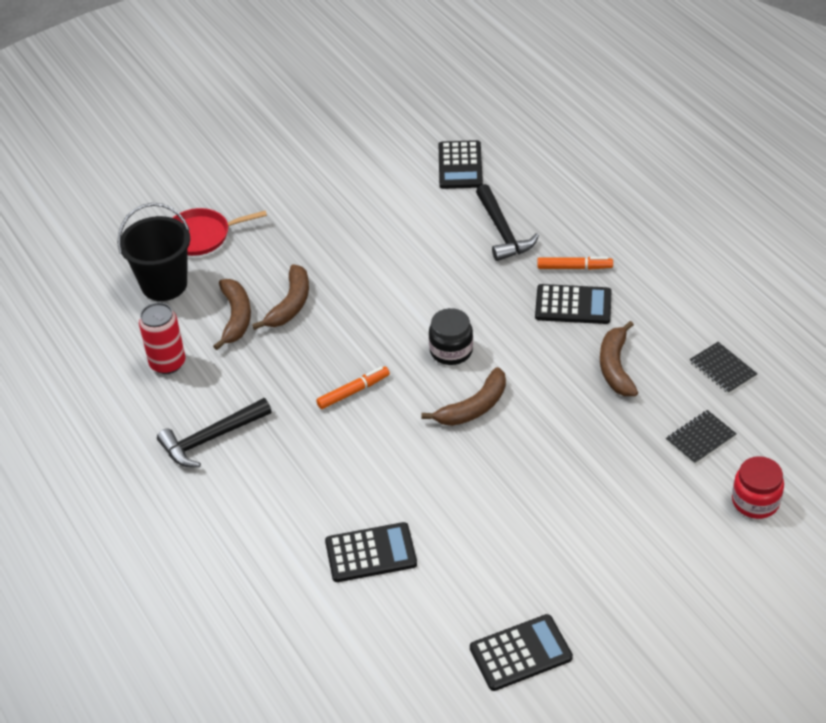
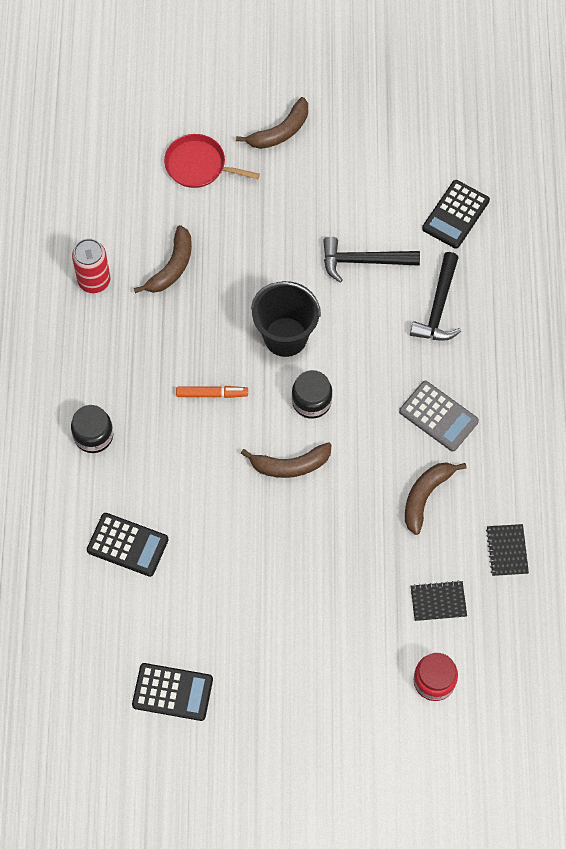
camera: 30 degrees right, 20 degrees up
black bucket [118,203,190,301] -> black bucket moved to [251,281,321,357]
black hammer [157,398,272,467] -> black hammer moved to [323,236,420,283]
brown banana [252,264,309,330] -> brown banana moved to [236,97,308,149]
black calculator [535,284,612,324] -> grey calculator [399,381,479,451]
orange marker [537,257,613,270] -> none
none -> black jar [71,405,113,453]

